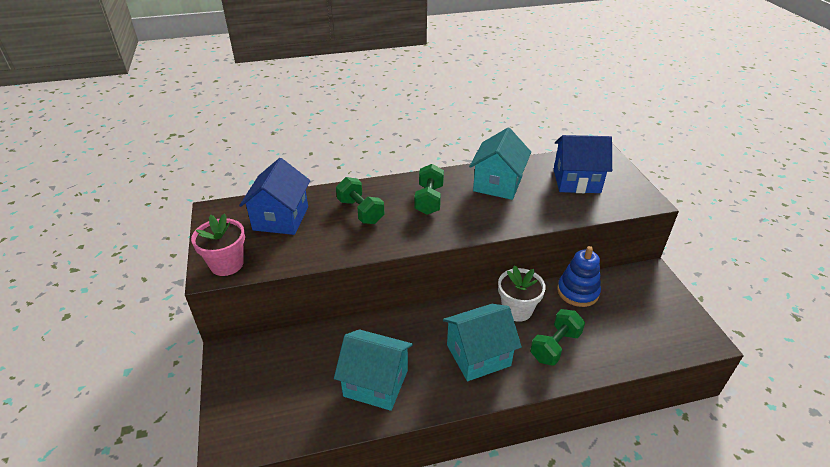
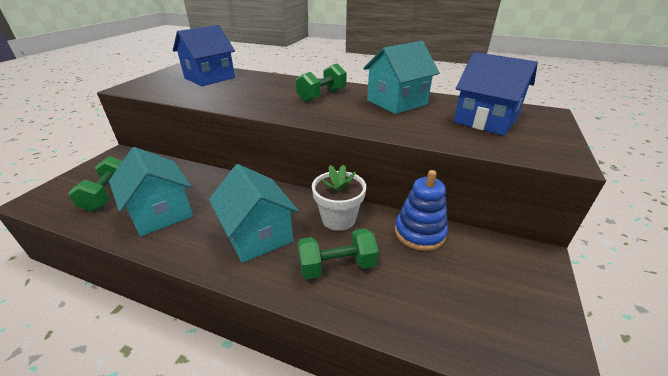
camera: 35 degrees right, 5 degrees down
pink flower pot [191,214,245,276] -> none
green dumbbell [336,177,384,224] -> green dumbbell moved to [68,156,122,211]
turquoise house [443,304,522,381] -> turquoise house turned 45 degrees clockwise [209,164,298,263]

